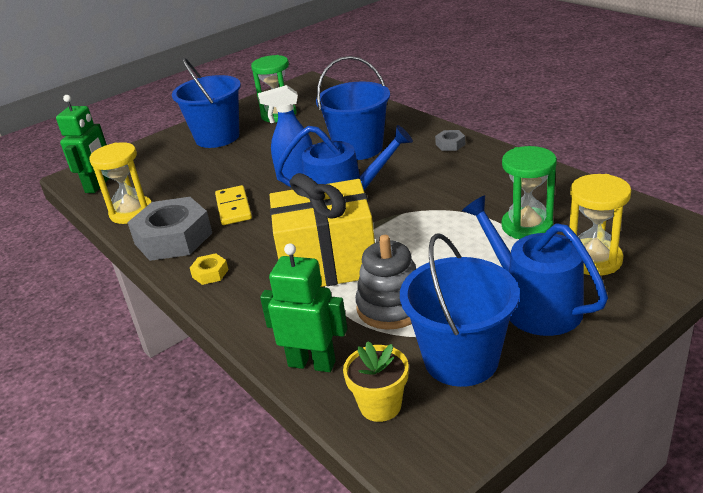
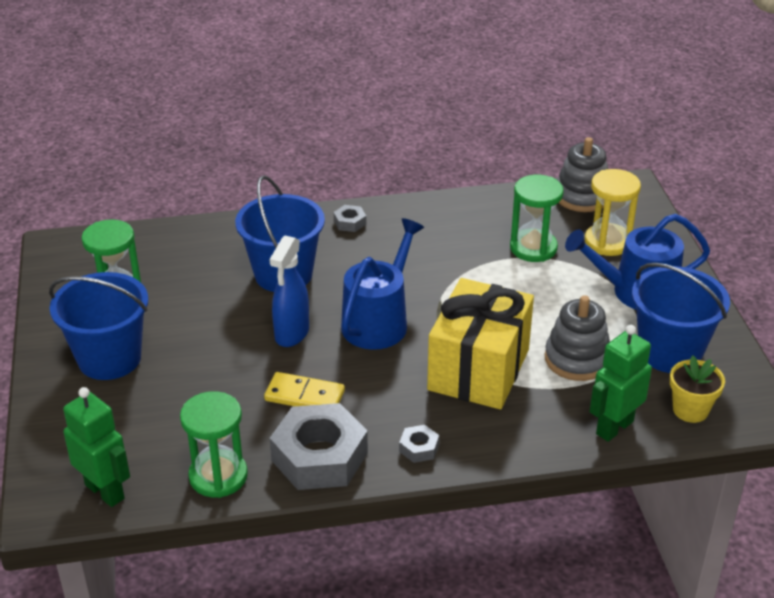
camera: 65 degrees left, 5 degrees up
yellow hourglass [89,142,152,224] -> green hourglass [180,391,248,498]
yellow nut [190,253,228,285] -> grey nut [399,425,439,463]
none -> grey stacking toy [557,137,608,212]

